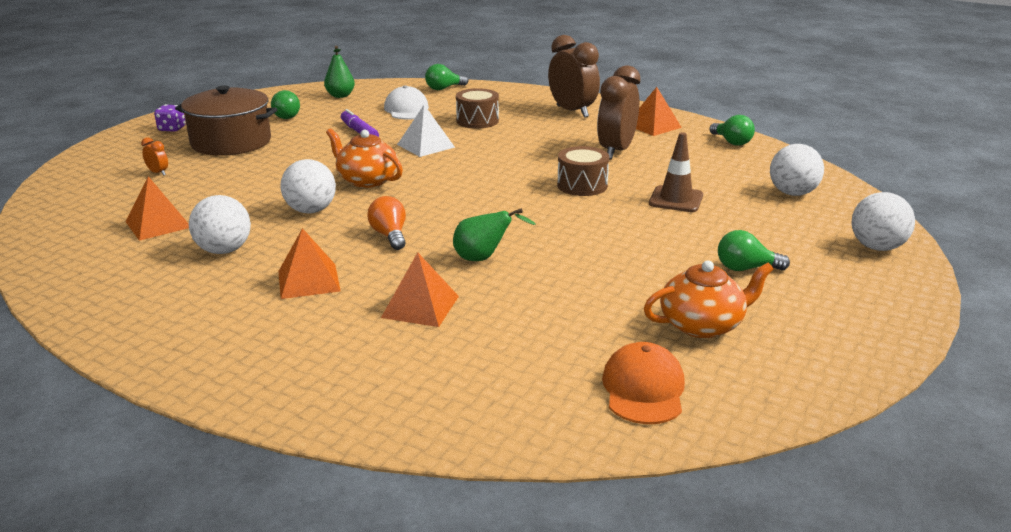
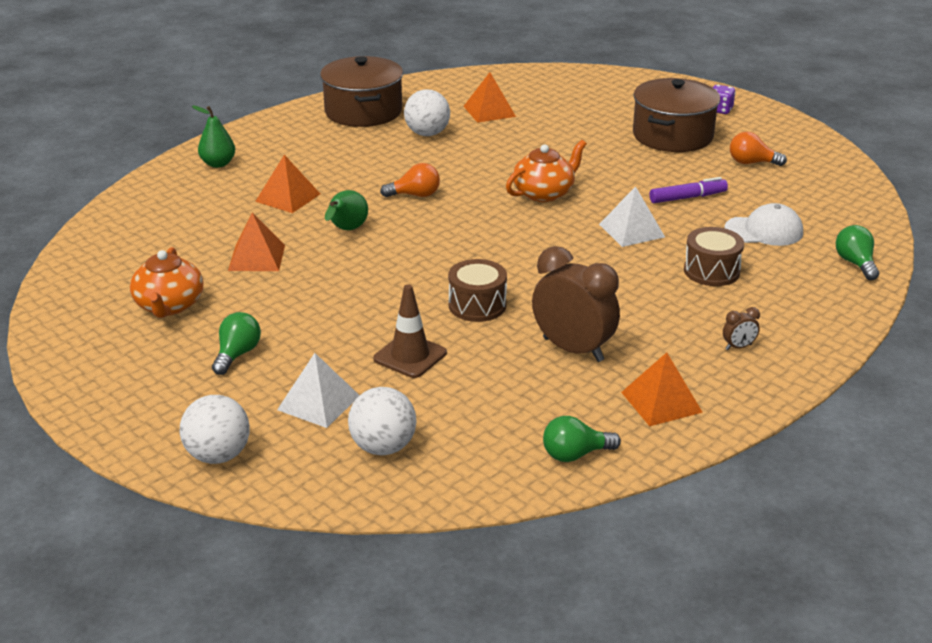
camera: 105 degrees right, 5 degrees up
orange clock [141,137,168,176] -> none
green light bulb [271,90,300,119] -> orange light bulb [730,132,787,166]
orange pyramid [278,228,341,299] -> orange pyramid moved to [228,213,285,271]
white ball [281,159,336,213] -> none
green pear [324,46,355,98] -> green pear moved to [192,105,235,168]
brown clock [548,35,600,118] -> brown clock [723,307,760,350], size x0.41
orange cap [602,342,685,424] -> none
none -> white pyramid [277,353,360,428]
none -> brown pot [320,56,403,127]

